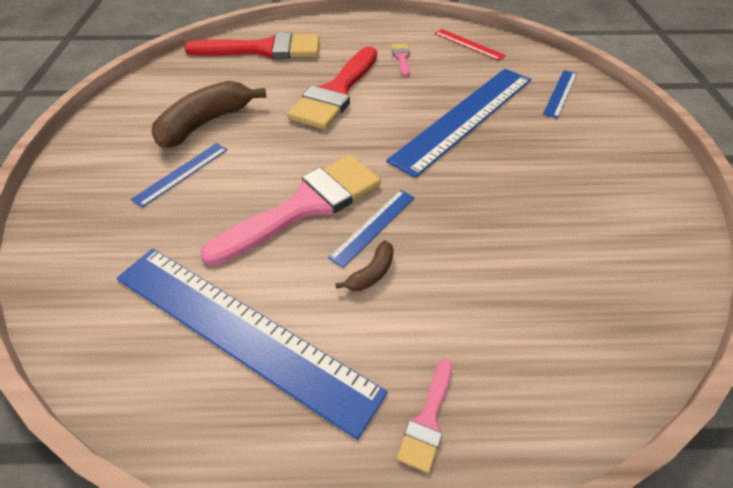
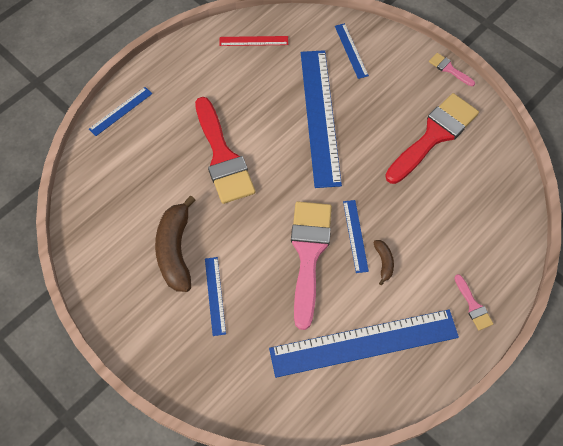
camera: 45 degrees left, 15 degrees up
red brush [184,32,319,59] -> red brush moved to [385,93,479,184]
pink brush [391,43,410,77] -> pink brush moved to [429,53,475,86]
none -> blue ruler [89,87,152,136]

